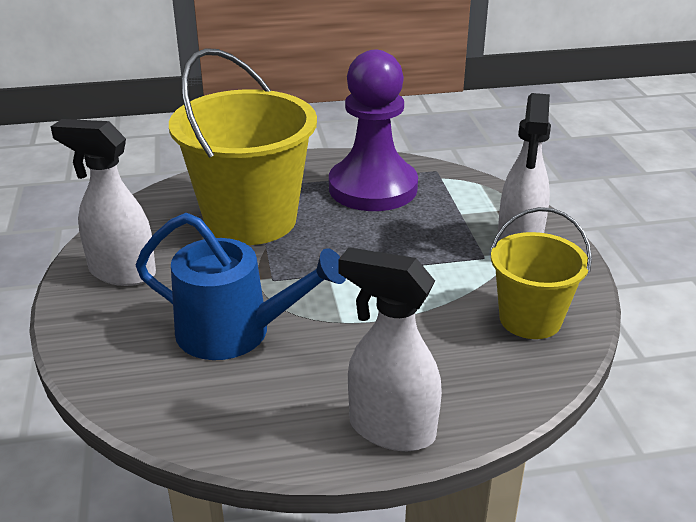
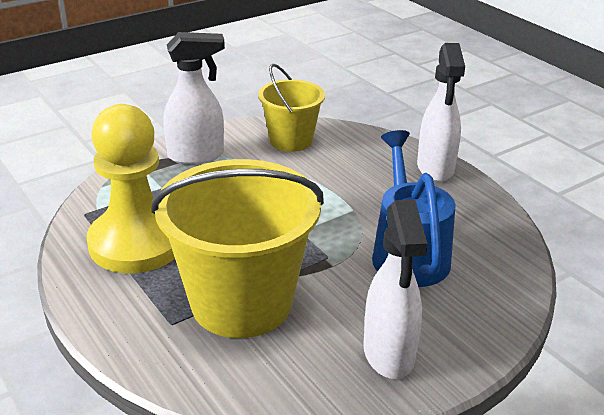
camera: 115 degrees left, 0 degrees up
purple pawn [329,50,418,211] -> yellow pawn [87,104,175,273]

